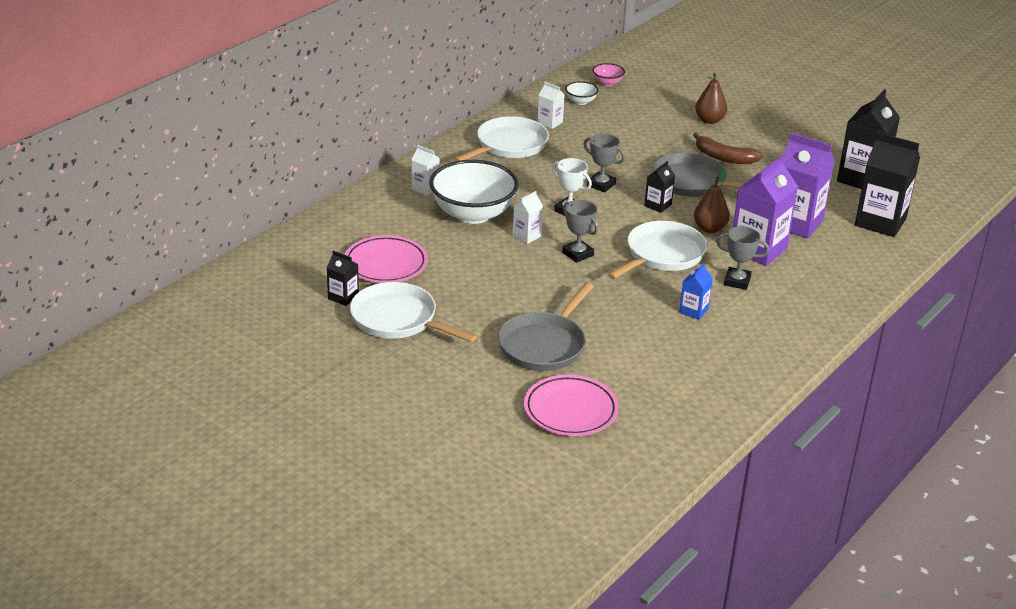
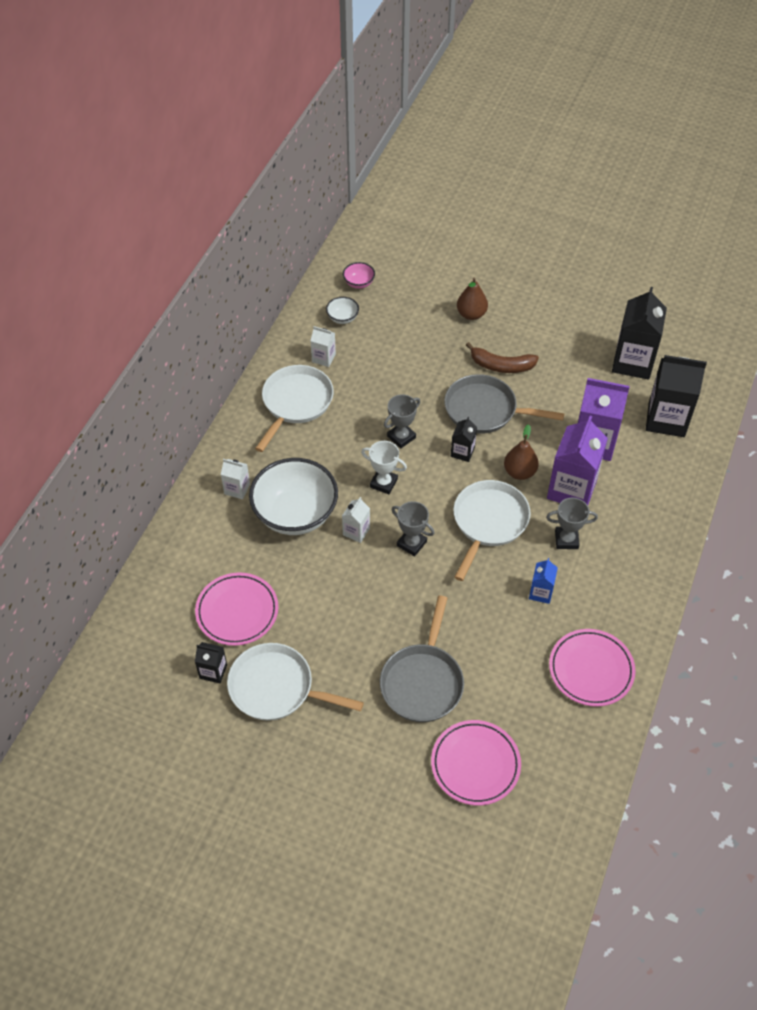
camera: 15 degrees left, 20 degrees up
grey trophy [583,133,625,192] -> grey trophy turned 60 degrees counterclockwise [384,394,420,448]
none -> pink plate [549,629,636,707]

